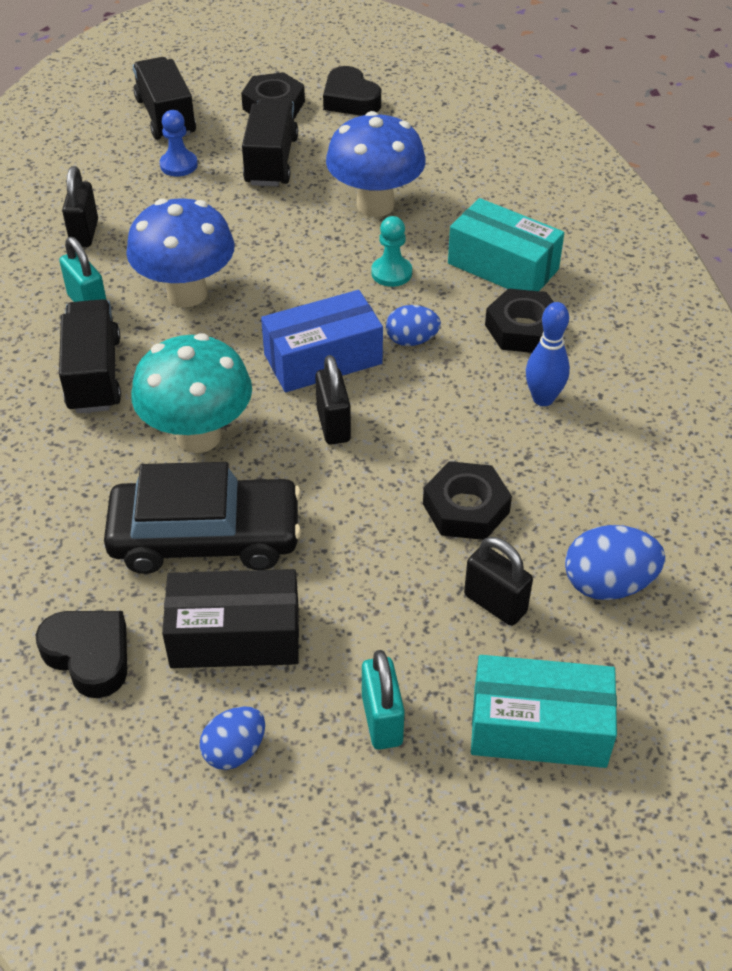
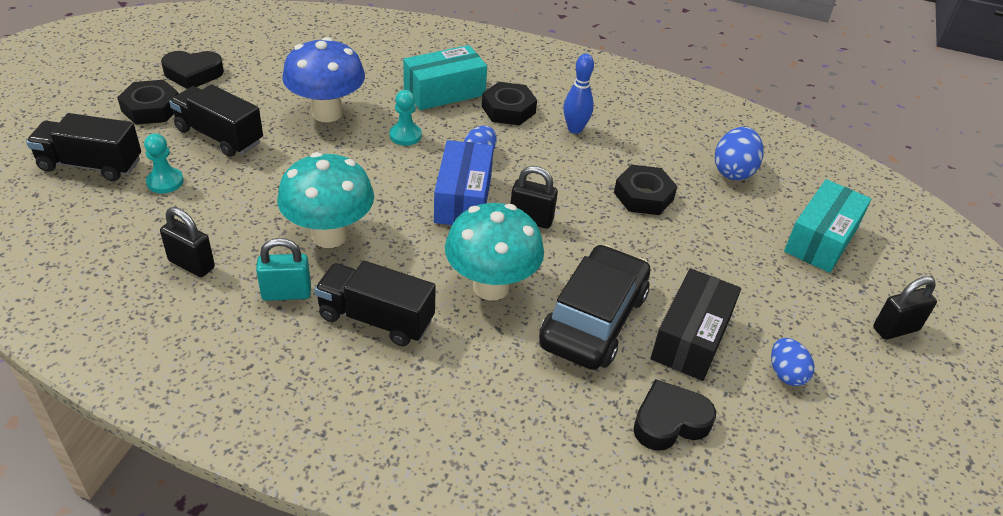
camera: 65 degrees left, 5 degrees down
blue mushroom [126,198,235,307] -> turquoise mushroom [277,152,374,248]
blue pawn [160,110,198,177] -> turquoise pawn [144,134,184,193]
turquoise padlock [362,650,405,750] -> none
black padlock [464,537,533,626] -> black padlock moved to [873,276,937,340]

